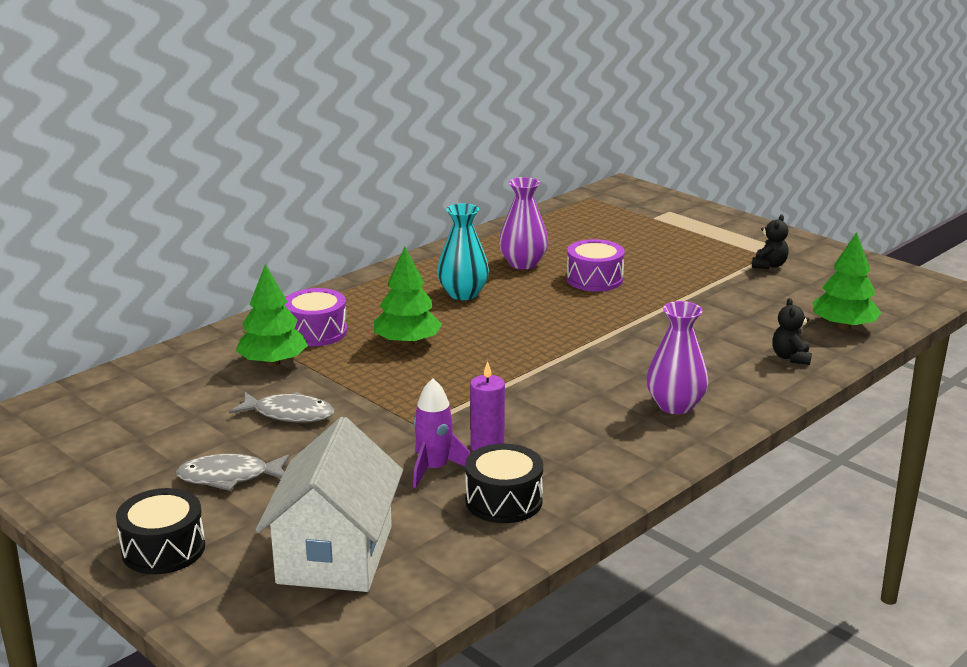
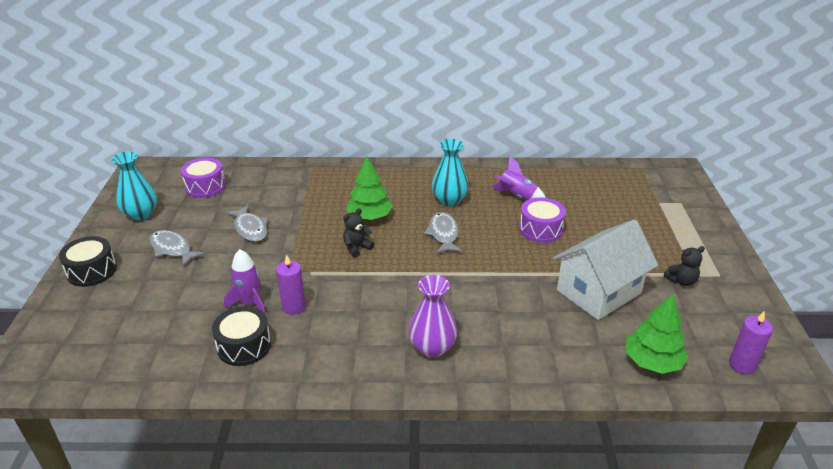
camera: 45 degrees right, 10 degrees up
green tree [236,264,308,366] -> none
white house [255,417,403,592] -> white house moved to [553,219,658,320]
purple drum [285,288,347,346] -> purple drum moved to [181,158,226,198]
purple vase [499,177,548,269] -> purple rocket [491,156,546,200]
black teddy bear [772,298,812,365] -> black teddy bear moved to [343,208,374,257]
none -> turquoise vase [112,151,157,220]
none -> grey fish [424,212,462,254]
none -> purple candle [729,311,773,375]

